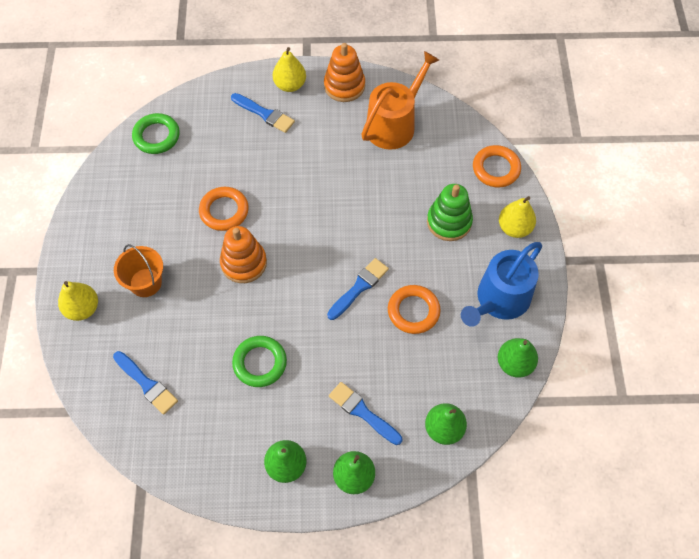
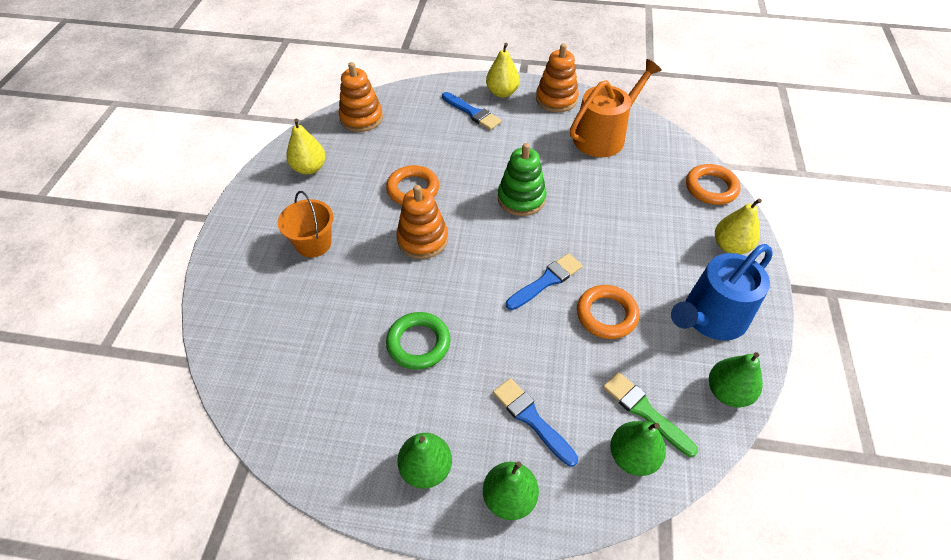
camera: 10 degrees right, 10 degrees down
yellow pear [58,281,98,321] -> yellow pear moved to [286,119,325,175]
blue brush [113,351,178,415] -> none
green ring [132,113,180,154] -> orange stacking toy [339,62,383,132]
green stacking toy [427,184,473,241] -> green stacking toy moved to [498,143,547,216]
none -> green brush [603,372,698,457]

